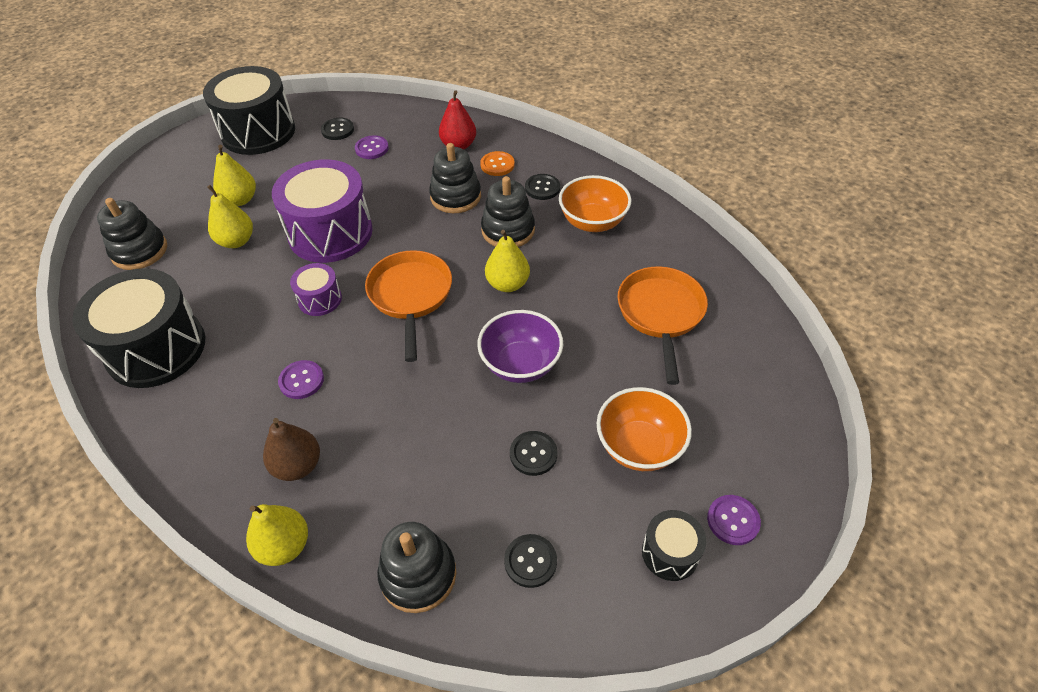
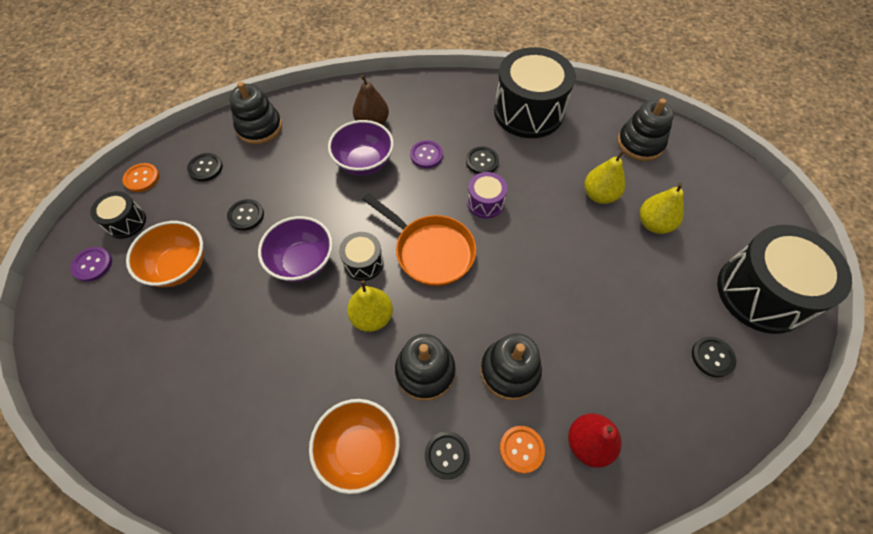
camera: 135 degrees right, 10 degrees up
yellow pear [246,504,308,566] -> none
purple drum [272,159,373,263] -> none
purple button [355,136,389,159] -> none
orange pan [617,266,708,385] -> none
none -> orange button [123,163,159,192]
none -> purple bowl [328,120,394,176]
none -> black drum [339,232,384,281]
none -> black button [466,147,499,174]

